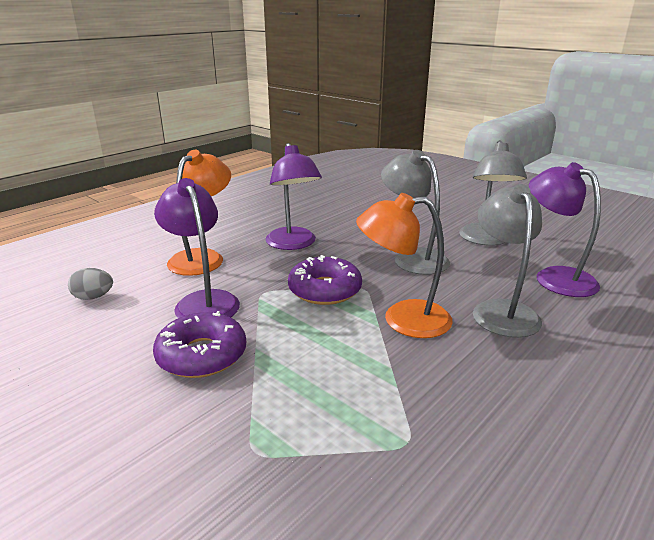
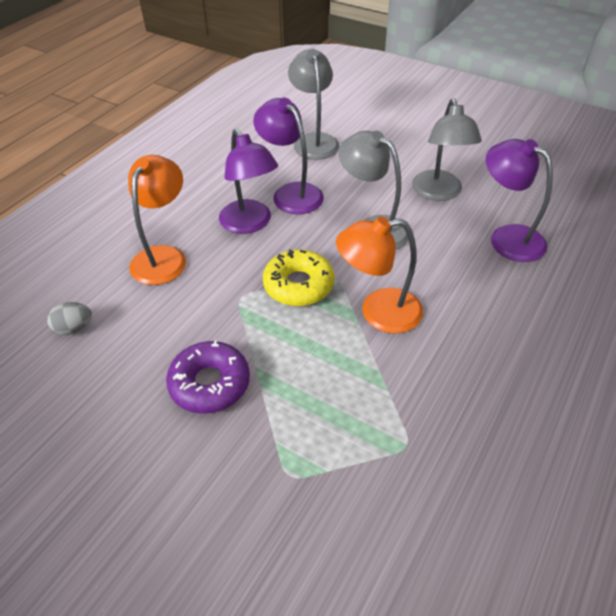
camera: 10 degrees left, 20 degrees up
purple lamp [154,178,240,318] -> purple lamp moved to [253,97,324,214]
purple donut [288,255,362,305] -> yellow donut [263,249,334,306]
grey lamp [473,184,542,338] -> grey lamp moved to [288,49,339,160]

